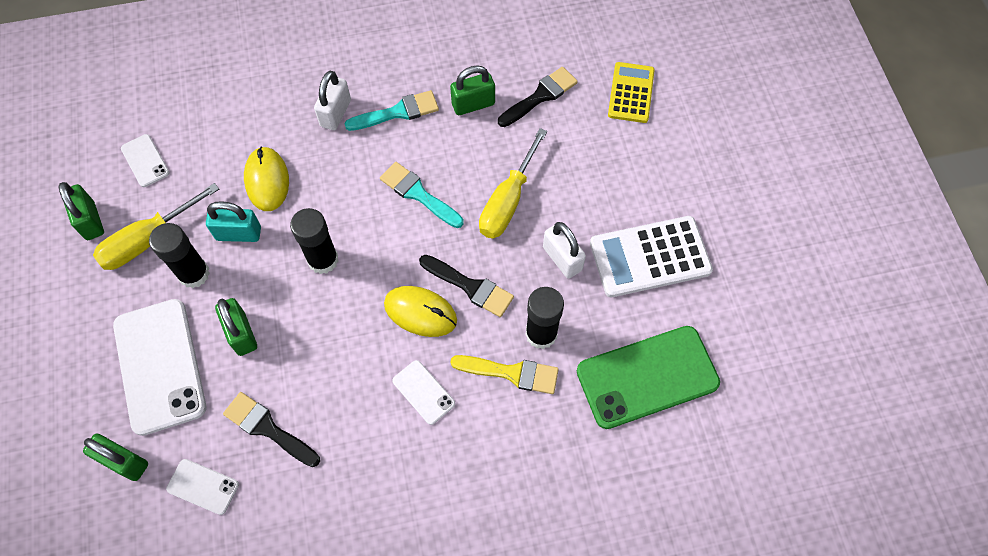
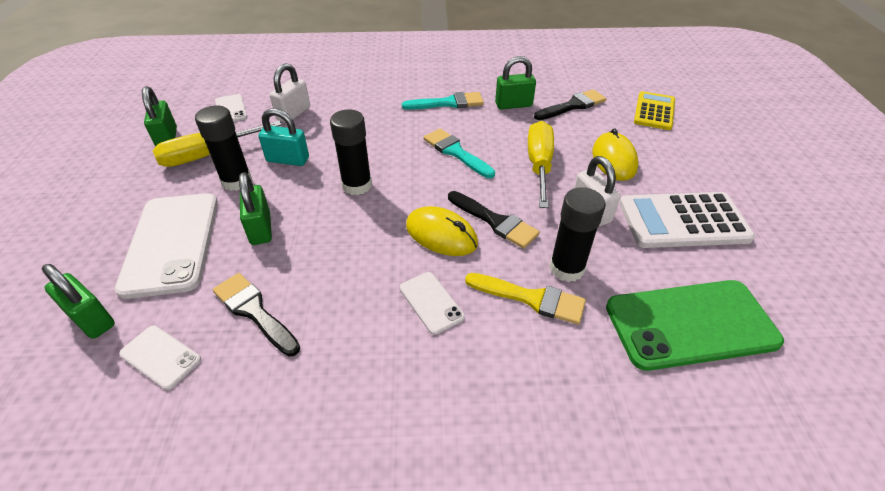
camera: 10 degrees right, 20 degrees down
yellow mouse [244,146,289,211] -> yellow mouse moved to [592,128,638,181]
white padlock [314,71,351,130] -> white padlock moved to [270,63,310,123]
yellow screwdriver [479,128,547,238] -> yellow screwdriver turned 150 degrees clockwise [528,121,554,208]

